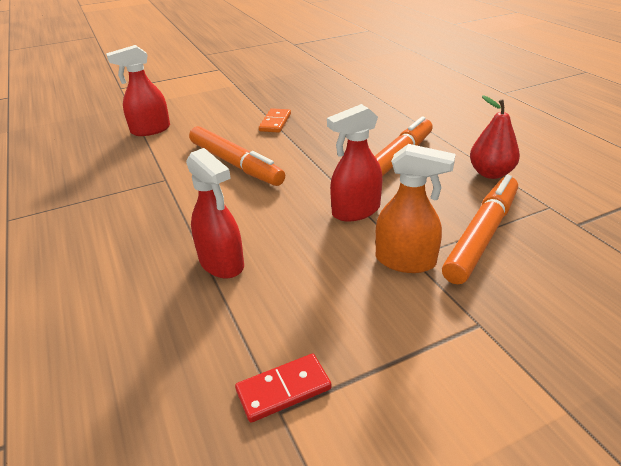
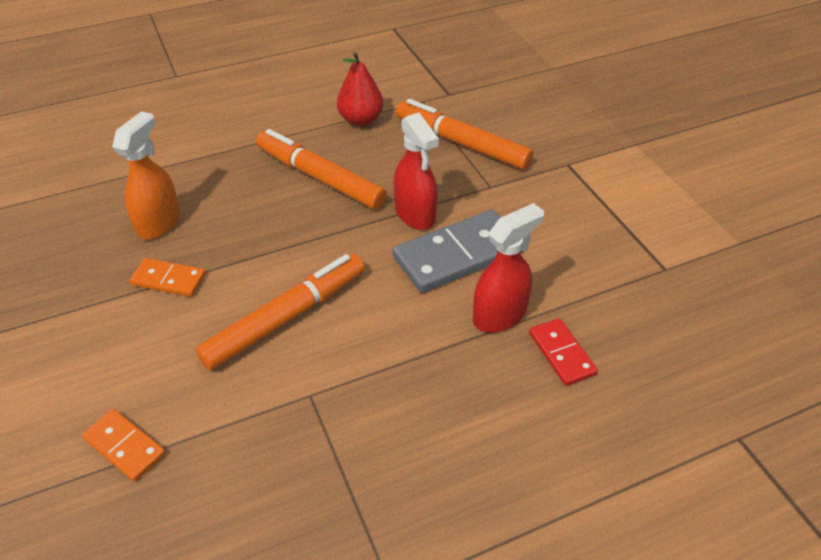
camera: 90 degrees left, 10 degrees up
red spray bottle [106,45,170,136] -> orange domino [82,409,166,482]
red domino [235,354,332,423] -> red domino moved to [529,318,598,386]
orange spray bottle [375,144,456,273] -> orange spray bottle moved to [112,111,180,240]
none -> grey domino [393,209,523,293]

